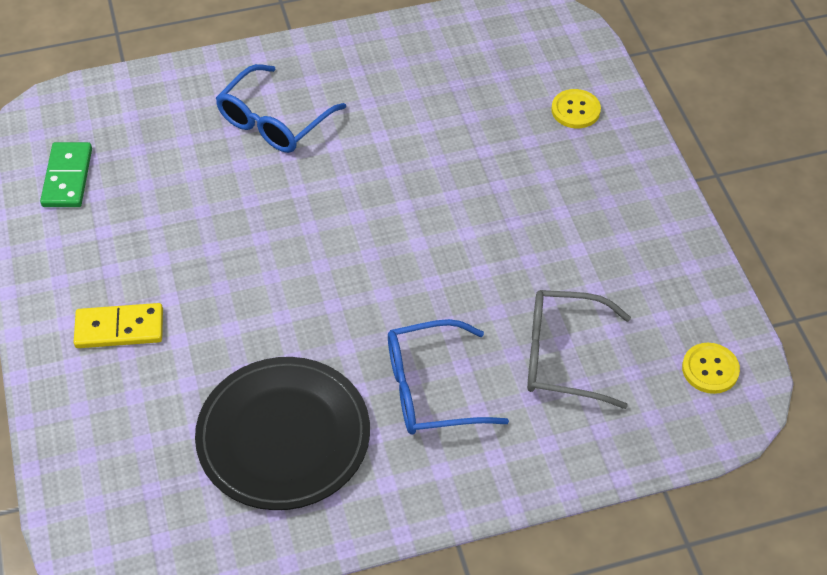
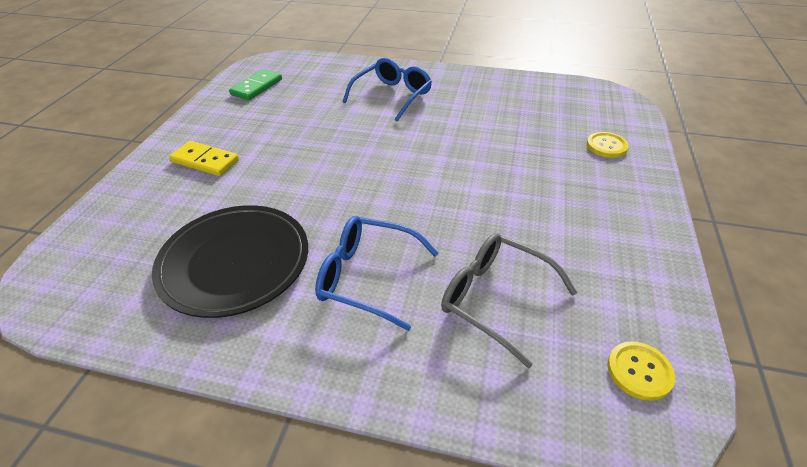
camera: 30 degrees right, 10 degrees down
blue glasses [216,64,346,153] -> blue glasses turned 150 degrees clockwise [343,58,432,122]

